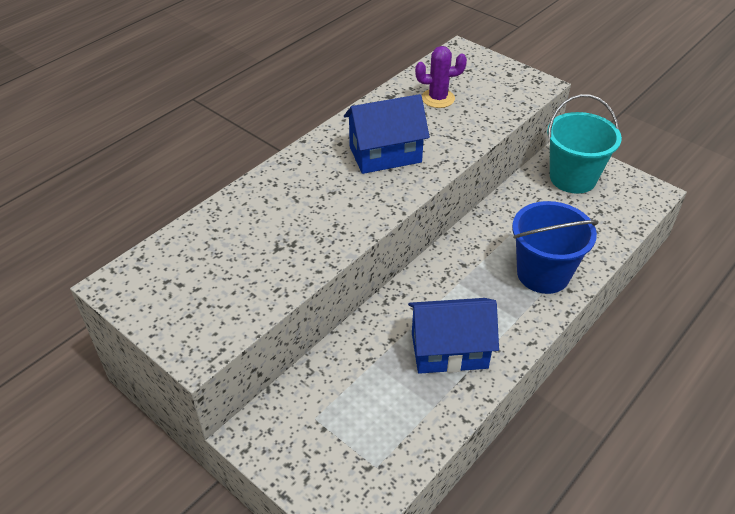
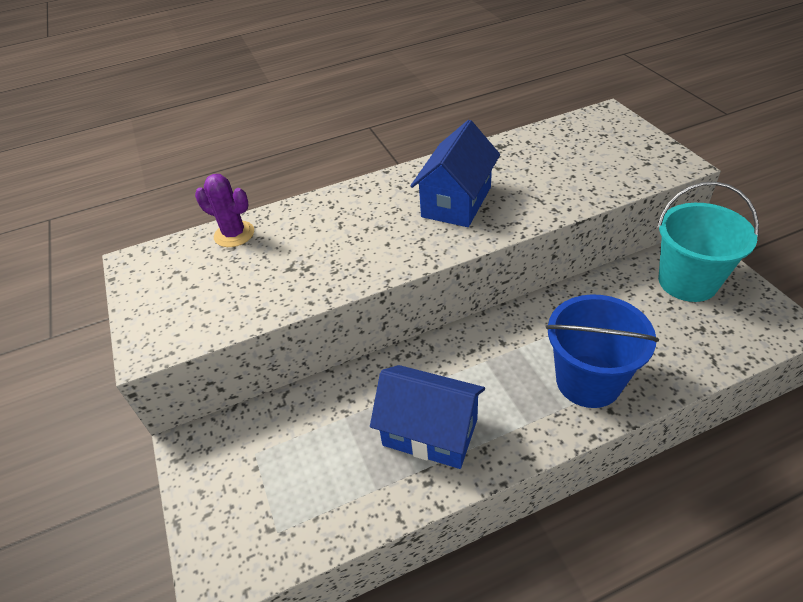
camera: 30 degrees right, 0 degrees up
blue house [344,94,430,174] -> blue house turned 75 degrees counterclockwise [410,120,500,227]
purple cactus [415,46,467,108] -> purple cactus moved to [195,174,254,247]

